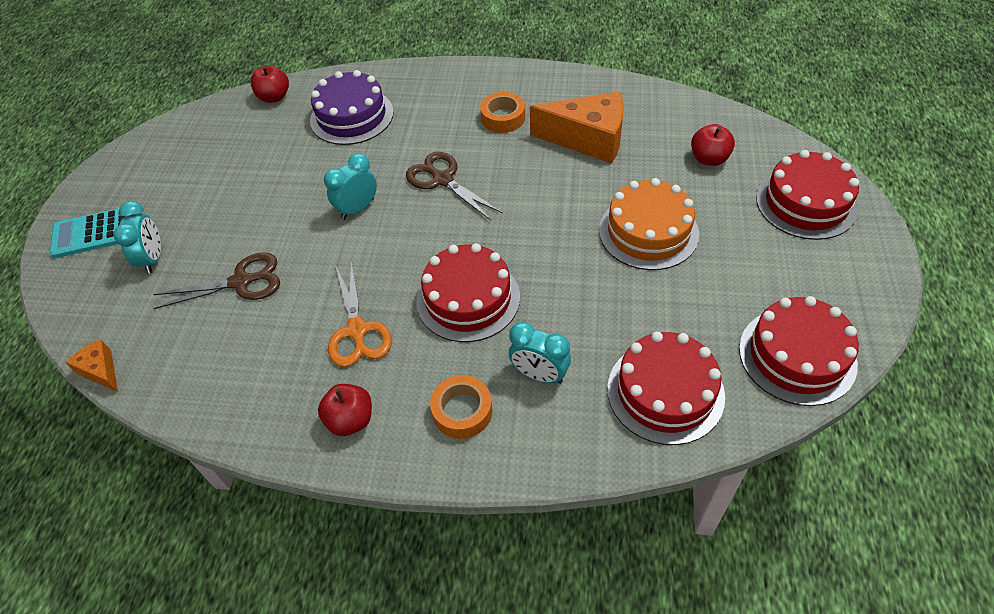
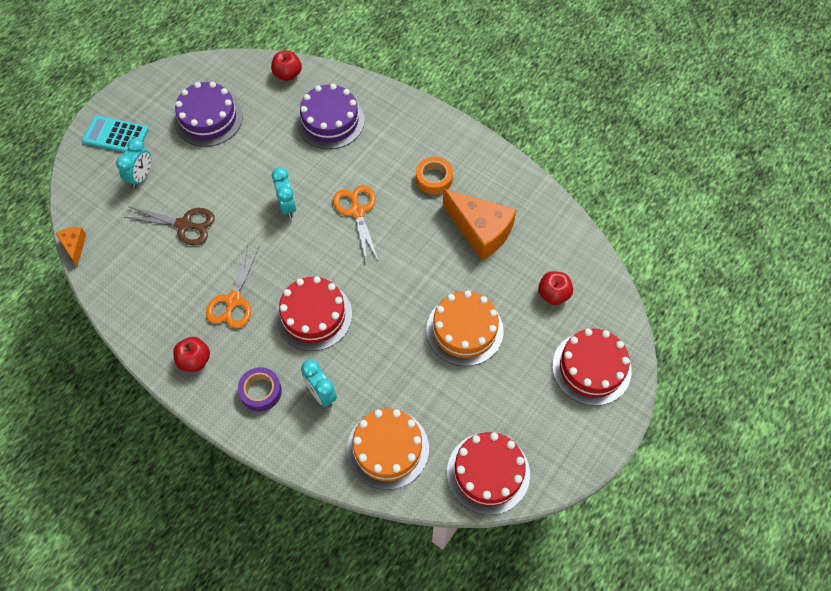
camera: 25 degrees right, 10 degrees up
turquoise clock [324,153,377,220] -> turquoise clock turned 90 degrees clockwise [272,167,296,218]
brown scissors [406,152,503,220] -> orange scissors [333,185,379,262]
orange tape [430,375,492,439] -> purple tape [238,367,282,411]
red cake [607,331,725,445] -> orange cake [347,408,429,490]
none -> purple cake [174,82,243,147]

